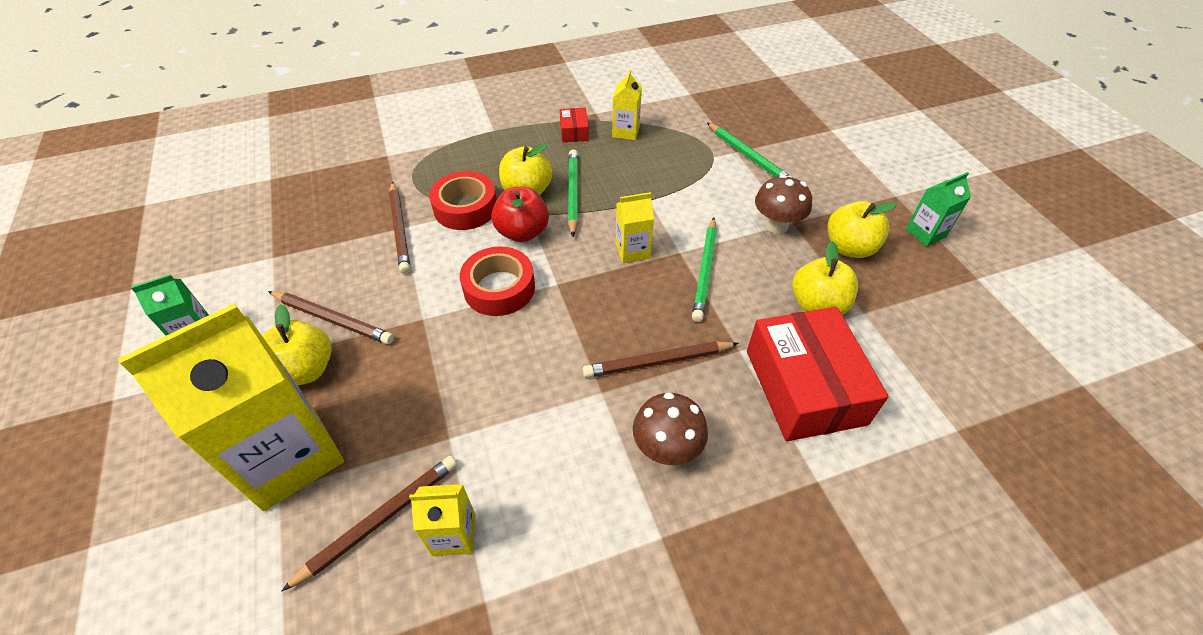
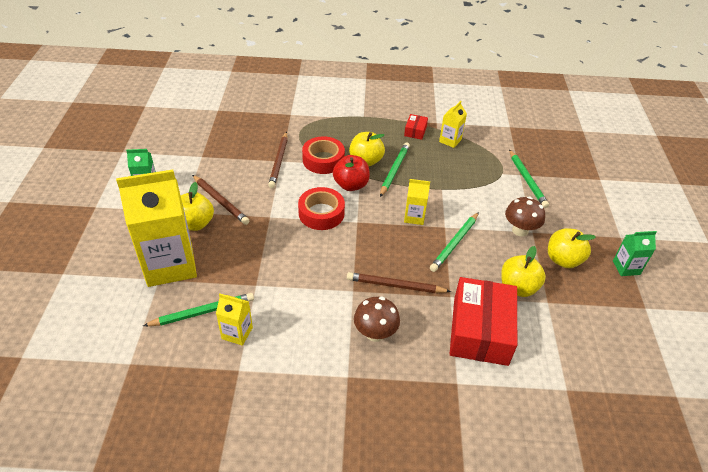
camera: 20 degrees right, 5 degrees down
brown pencil [281,456,457,592] -> green pencil [143,293,254,326]

